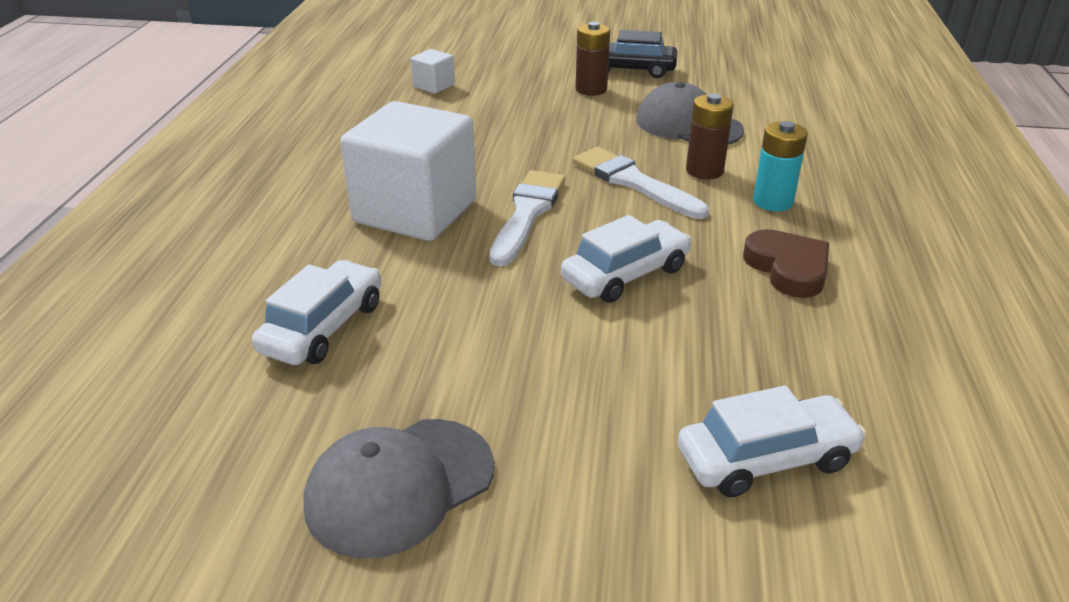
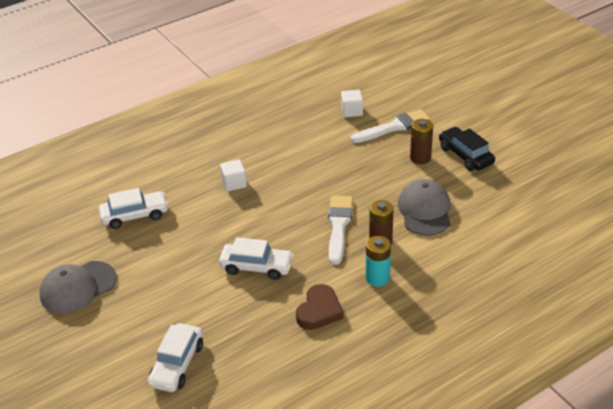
camera: 50 degrees right, 5 degrees up
grey cap [303,419,494,558] -> grey cap turned 45 degrees counterclockwise [40,261,117,313]
white cube [340,101,476,241] -> white cube [220,159,247,192], size x0.43
white brush [489,170,565,266] -> white brush moved to [351,109,431,143]
white car [678,386,867,497] -> white car turned 75 degrees clockwise [148,323,203,392]

